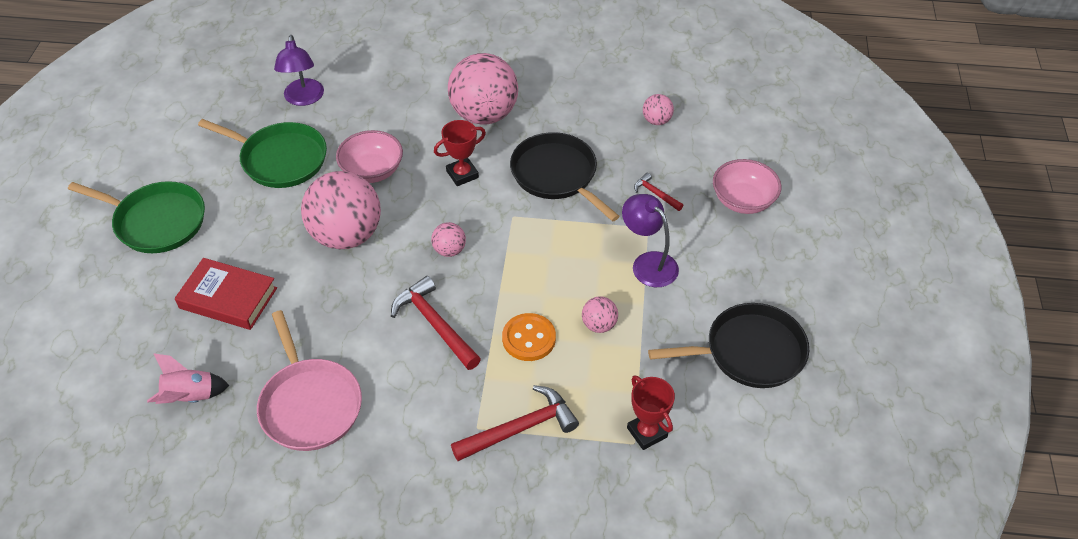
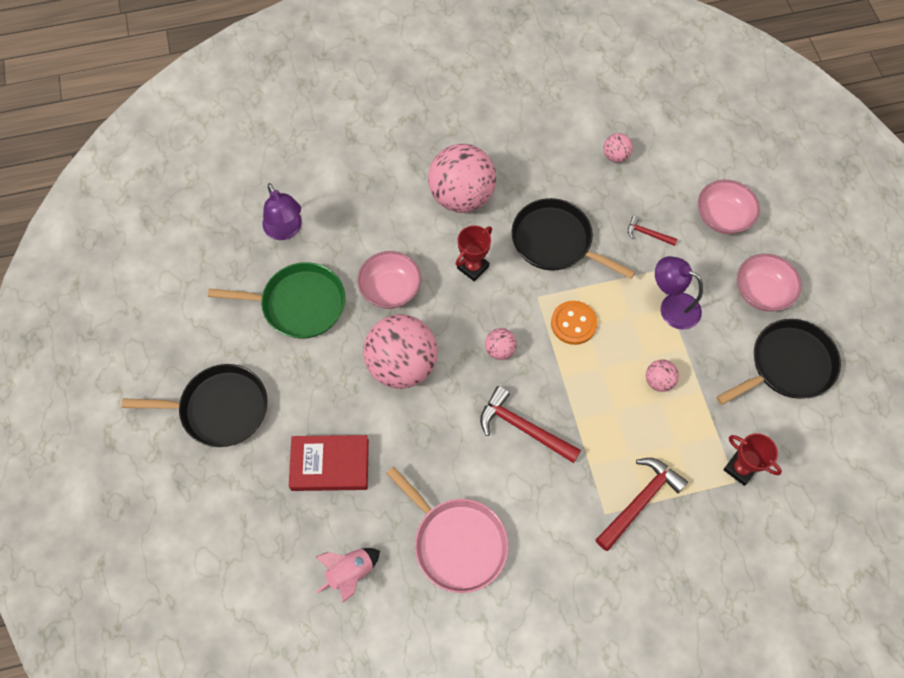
camera: 20 degrees left, 15 degrees up
green pan [68,181,205,253] -> black pan [122,364,267,447]
orange button [502,313,556,361] -> orange button moved to [551,301,597,345]
none -> pink bowl [737,254,802,312]

